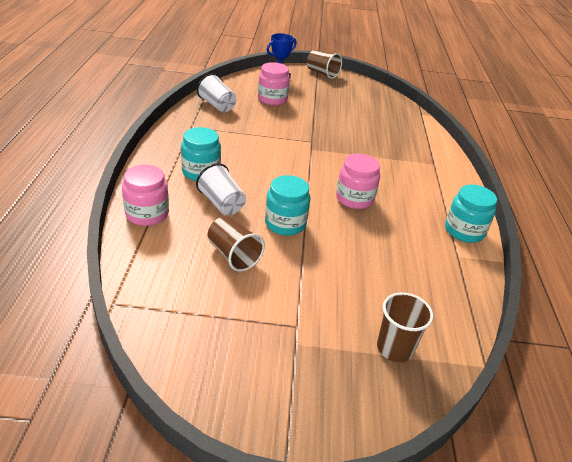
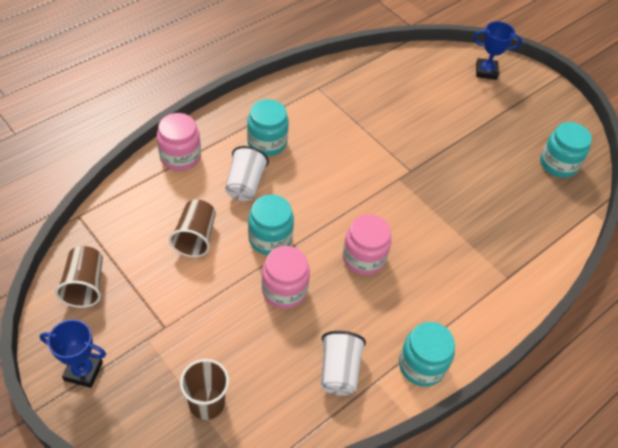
camera: 45 degrees right, 15 degrees up
white cup [197,74,236,112] -> white cup moved to [321,331,366,395]
pink jar [258,62,290,106] -> pink jar moved to [261,246,310,309]
brown cup [307,50,342,79] -> brown cup moved to [55,246,103,308]
none -> blue trophy [40,319,106,388]
none -> turquoise jar [540,122,592,178]

